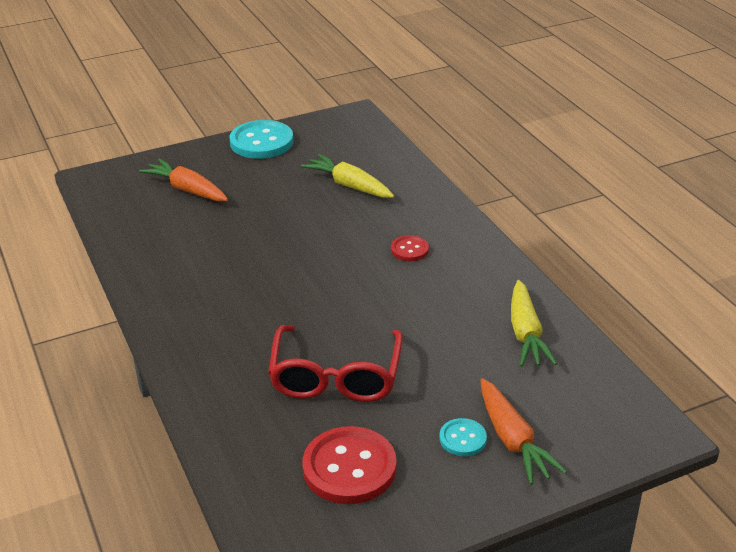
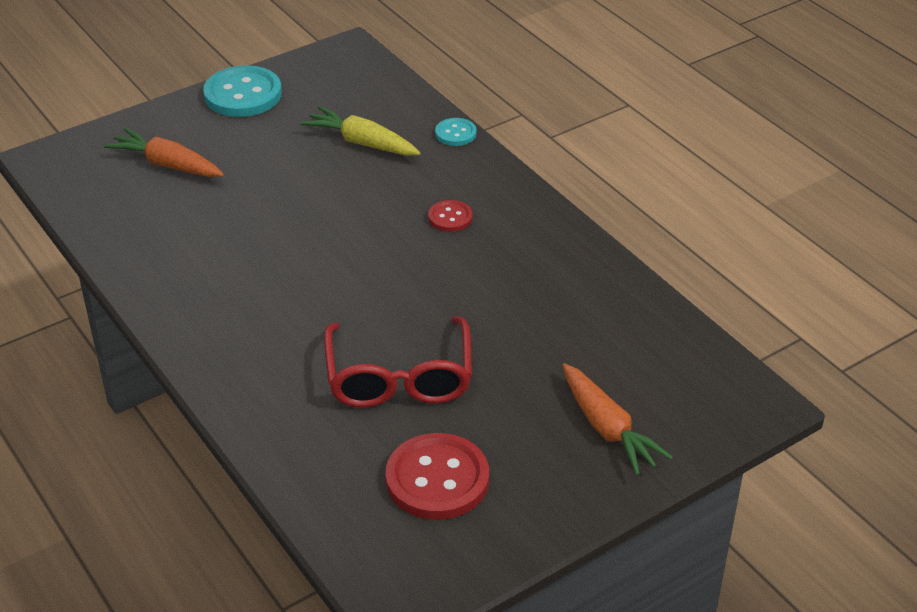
camera: 10 degrees left, 5 degrees up
turquoise button [439,418,487,456] -> turquoise button moved to [435,118,476,146]
yellow carrot [511,280,557,367] -> none

